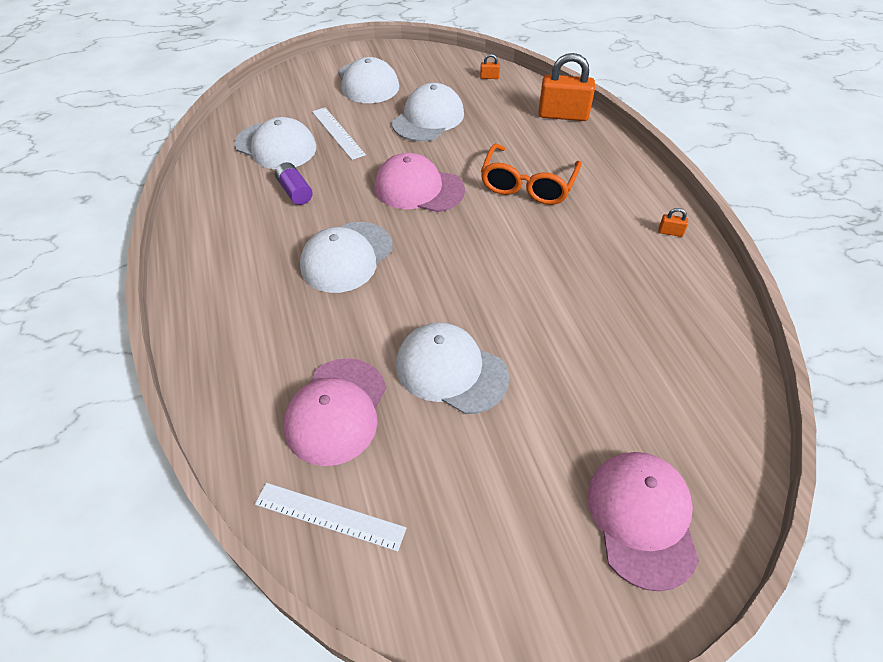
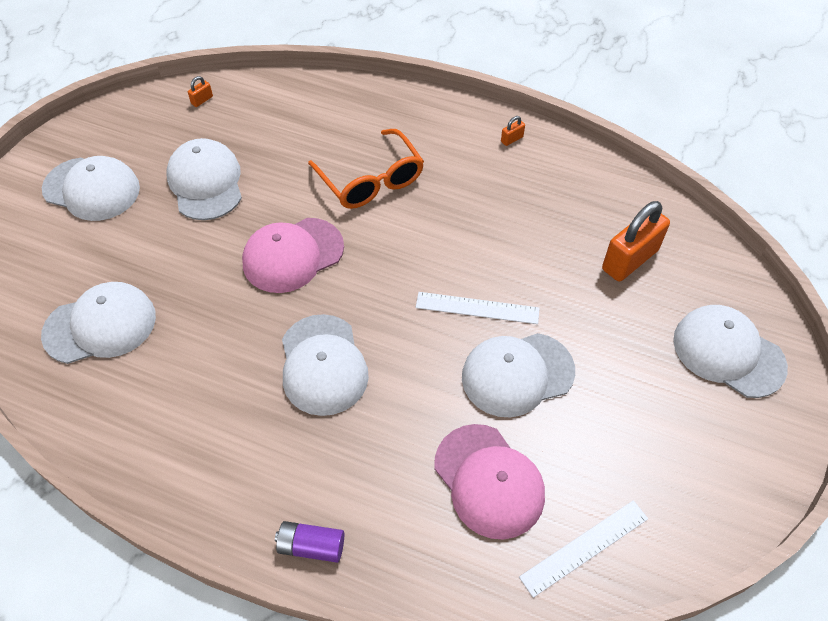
camera: 50 degrees left, 5 degrees up
purple battery [275,162,313,205] -> purple battery moved to [275,521,344,563]
white ruler [312,108,366,160] -> white ruler moved to [416,292,540,324]
orange padlock [538,53,595,121] -> orange padlock moved to [602,201,670,282]
pink cap [587,452,699,591] -> white cap [673,305,788,398]

